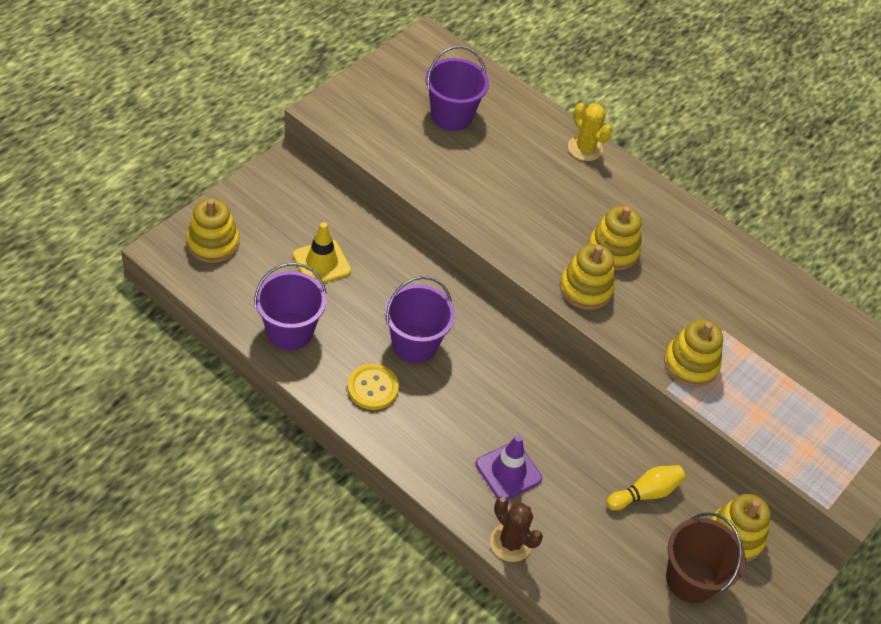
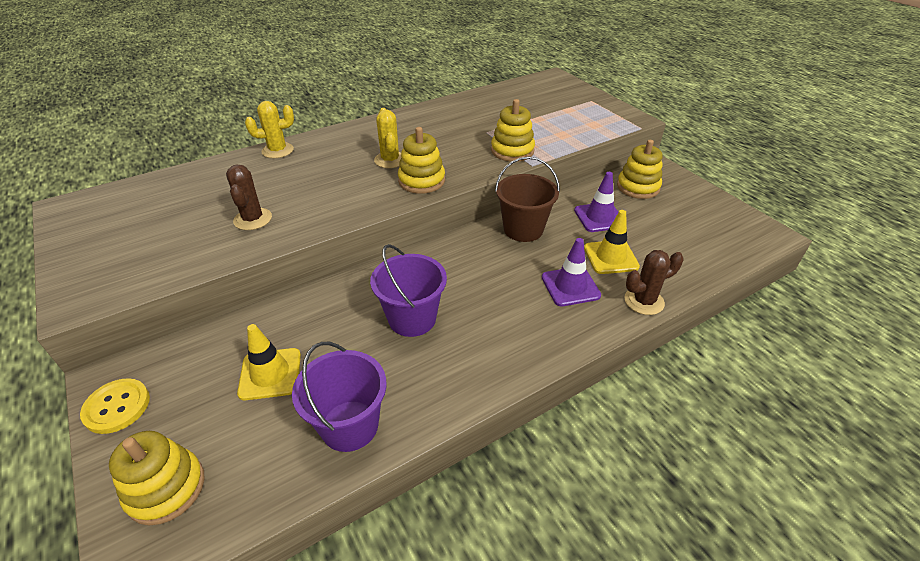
camera: 65 degrees left, 10 degrees down
yellow button [347,364,399,410] -> yellow button moved to [80,378,150,434]
purple bucket [425,46,489,131] -> none
yellow stacking toy [588,206,642,271] -> yellow cactus [374,108,402,168]
yellow bowling pin [607,465,685,510] -> purple traffic cone [574,172,618,232]
brown bucket [666,512,746,603] -> brown bucket moved to [495,157,560,242]
none -> brown cactus [226,164,272,230]
none -> yellow traffic cone [584,210,640,274]

